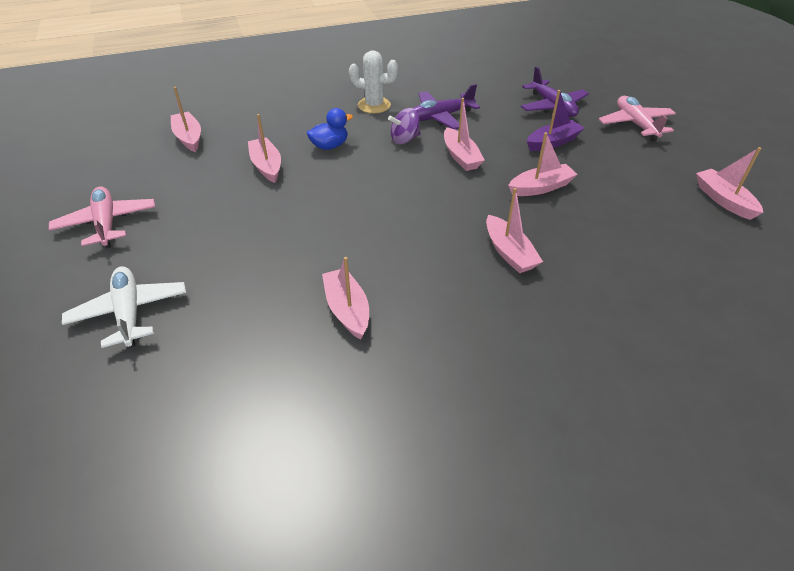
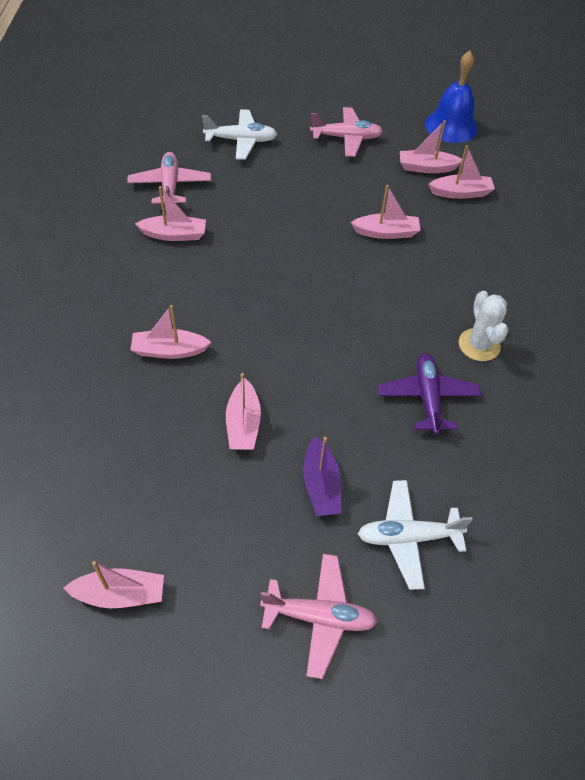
camera: 110 degrees right, 10 degrees up
blue duck [307,108,353,150] -> none
white cactus [349,50,398,113] -> white cactus turned 45 degrees counterclockwise [459,291,508,361]
purple spinning top [388,108,421,144] -> none
pink boat [444,98,485,171] -> pink boat moved to [400,120,462,173]
purple plane [521,66,589,117] -> white plane [358,480,473,590]
none -> pink plane [127,152,211,204]
none -> blue bell [425,51,478,143]

